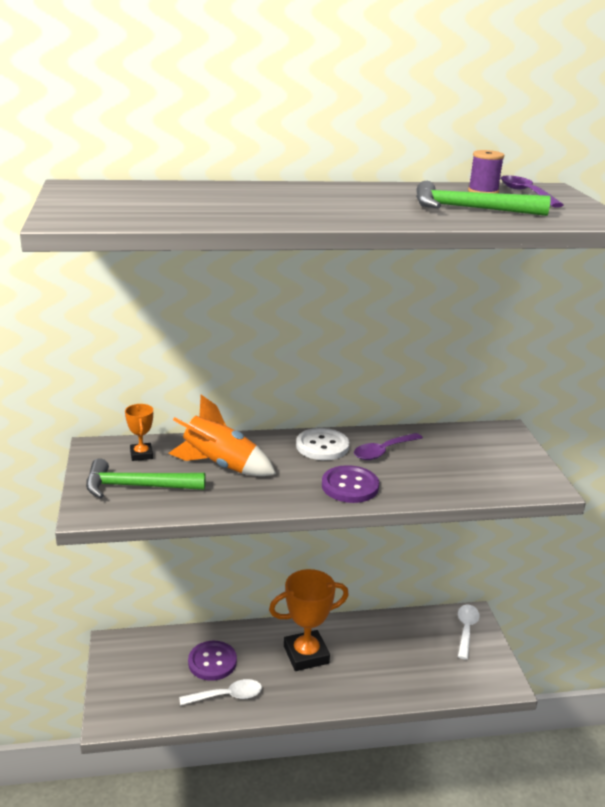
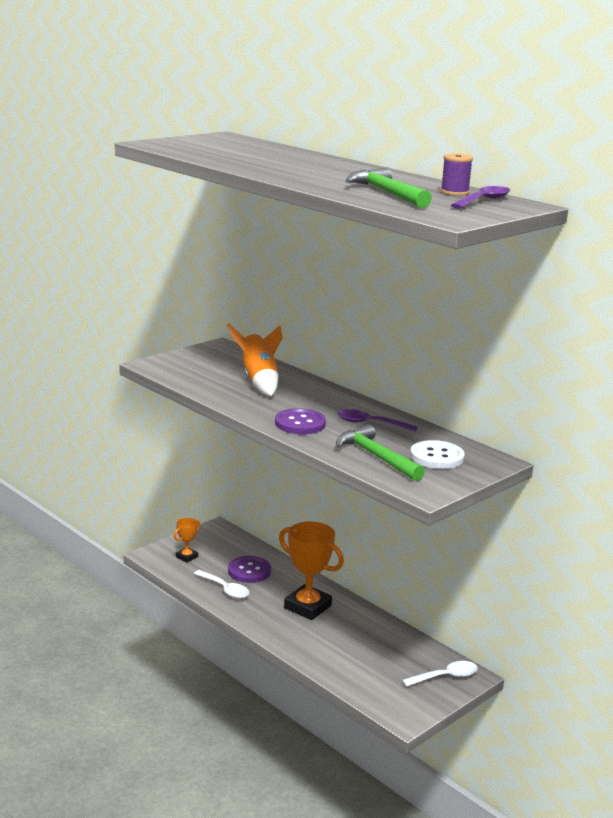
camera: 55 degrees right, 5 degrees down
green hammer [86,458,206,498] -> green hammer moved to [336,424,425,481]
orange trophy [125,404,153,461] -> orange trophy moved to [174,518,200,563]
white button [296,428,349,460] -> white button moved to [410,440,465,469]

